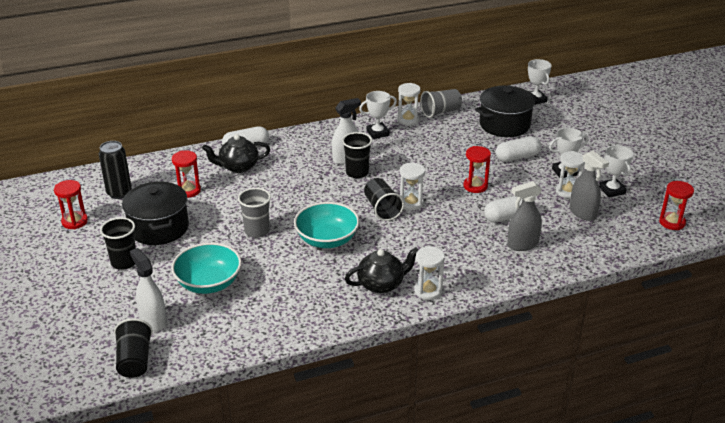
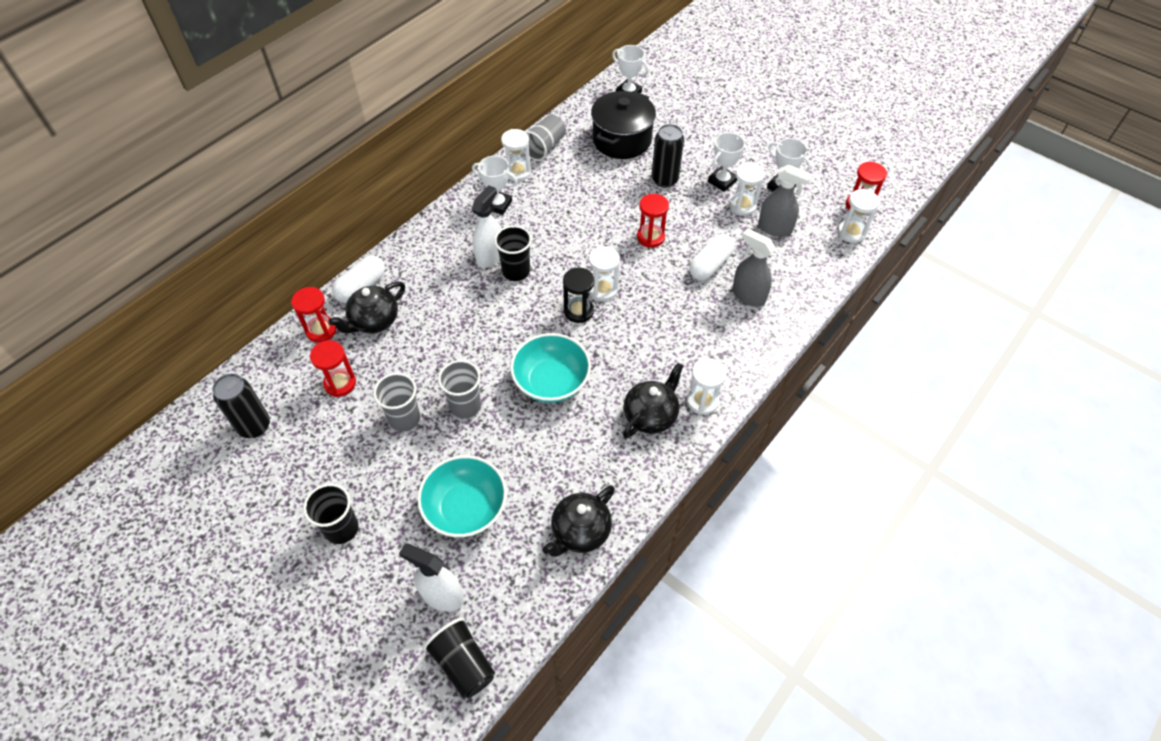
camera: 30 degrees left, 20 degrees up
red hourglass [54,180,88,229] -> red hourglass moved to [291,287,336,343]
black pot [122,181,189,245] -> none
white trophy [359,91,397,139] -> white trophy turned 75 degrees clockwise [472,156,518,215]
black cup [364,178,404,221] -> black hourglass [563,268,594,323]
white capsule [496,136,541,162] -> black can [652,124,684,188]
grey spray bottle [507,181,542,251] -> grey spray bottle turned 90 degrees clockwise [732,228,776,307]
none -> grey cup [373,373,420,432]
none -> black teapot [542,485,615,557]
none -> white hourglass [838,189,880,243]

